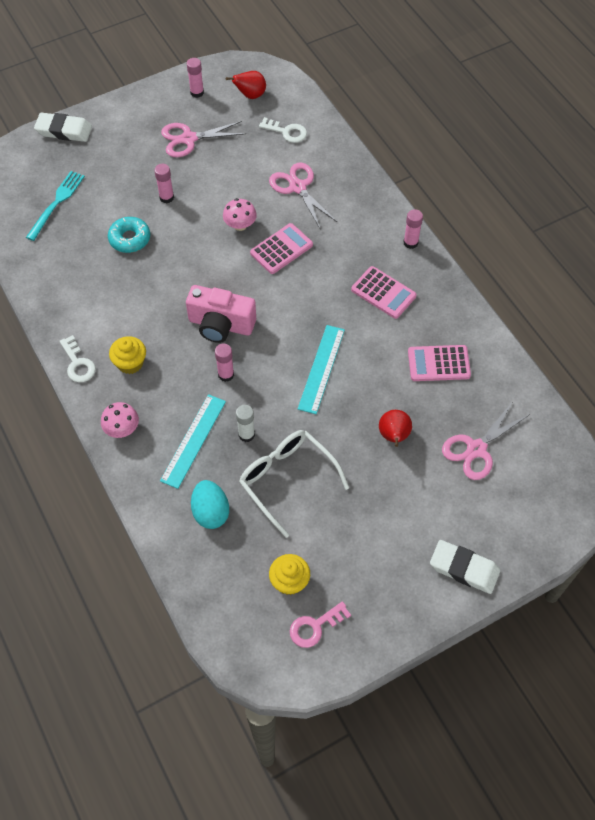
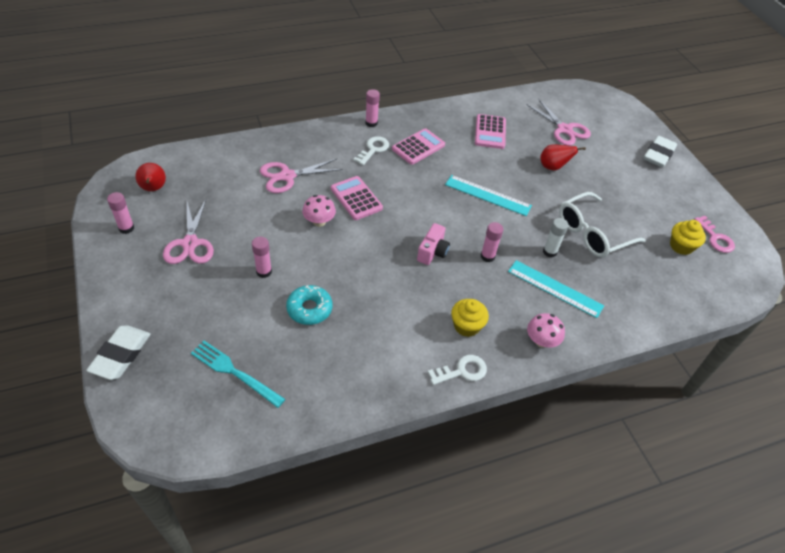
camera: 85 degrees left, 10 degrees down
pink camera [186,285,256,343] -> pink camera [417,223,450,265], size x0.62
turquoise egg [191,480,229,529] -> none
white key [259,117,307,143] -> white key moved to [354,136,389,165]

